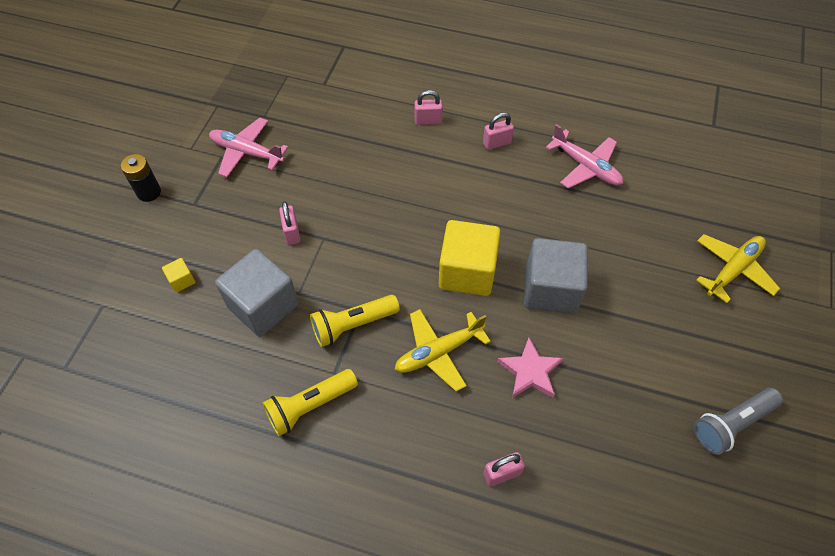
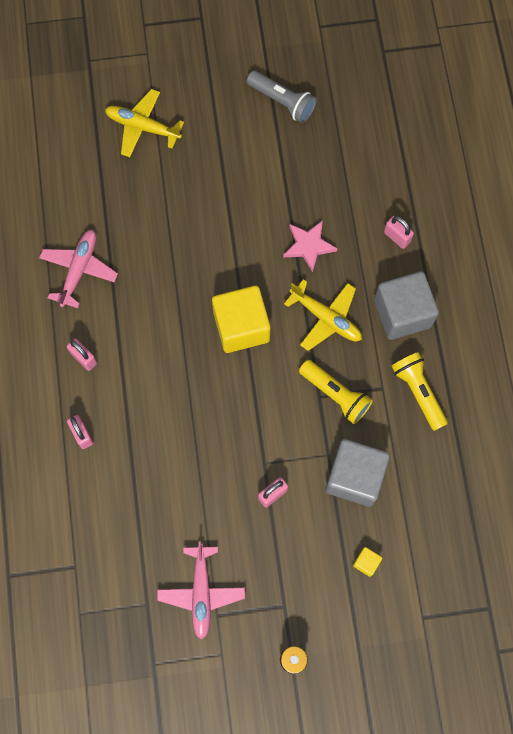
camera: 115 degrees left, 15 degrees up
yellow flashlight [263,369,358,436] -> yellow flashlight turned 150 degrees counterclockwise [391,352,448,431]
grey cube [524,238,588,314] -> grey cube moved to [374,271,439,340]

